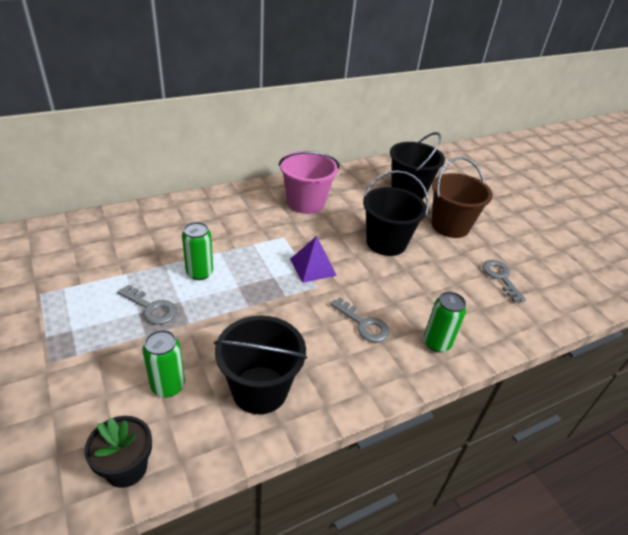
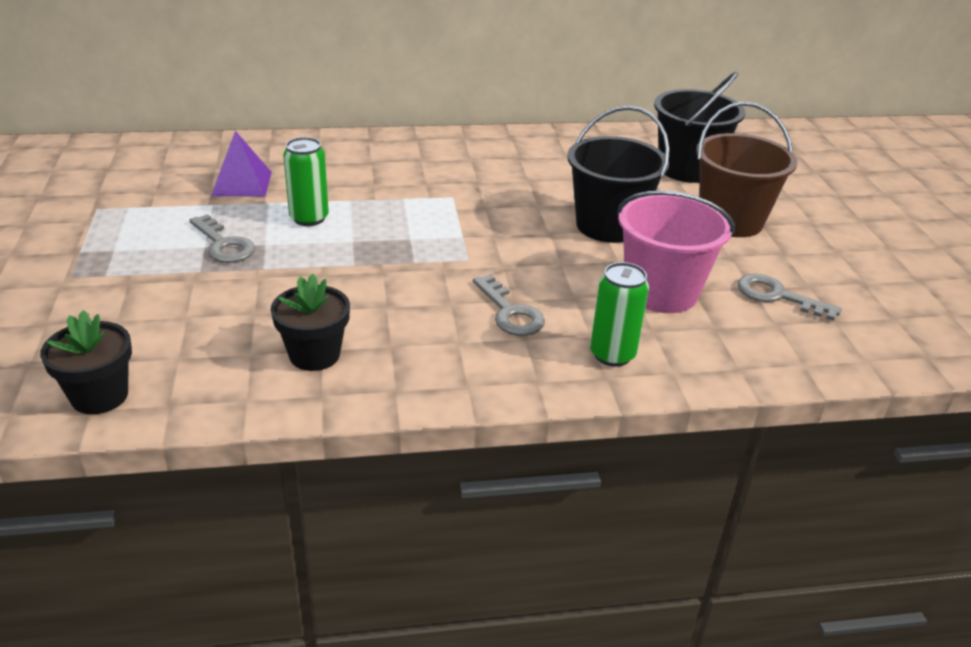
camera: 20 degrees right, 5 degrees down
green can [143,330,185,397] -> none
black bucket [214,316,307,414] -> black flower pot [271,274,350,371]
pink bucket [279,151,339,214] -> pink bucket moved to [617,191,735,313]
purple pyramid [290,236,337,283] -> purple pyramid moved to [211,131,272,196]
grey key [482,260,526,302] -> grey key turned 60 degrees counterclockwise [738,274,842,321]

